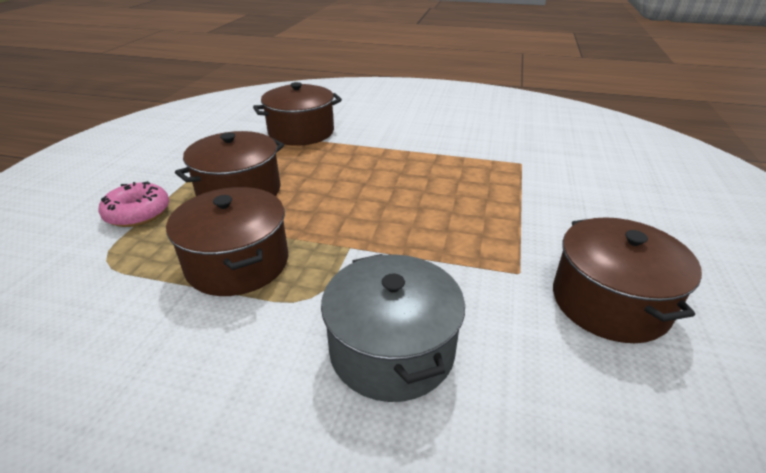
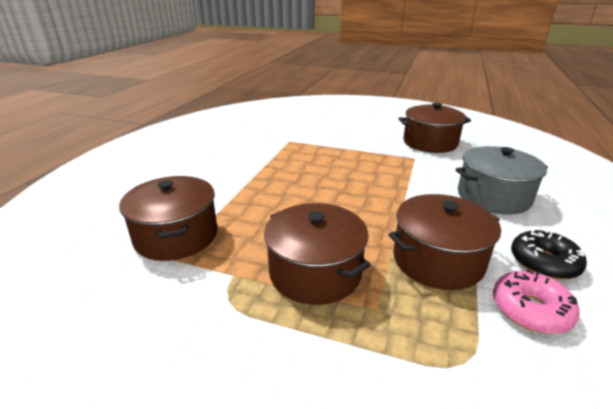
camera: 85 degrees left, 5 degrees down
pink donut [98,181,169,227] -> pink donut moved to [493,269,580,334]
none -> black donut [511,229,587,280]

